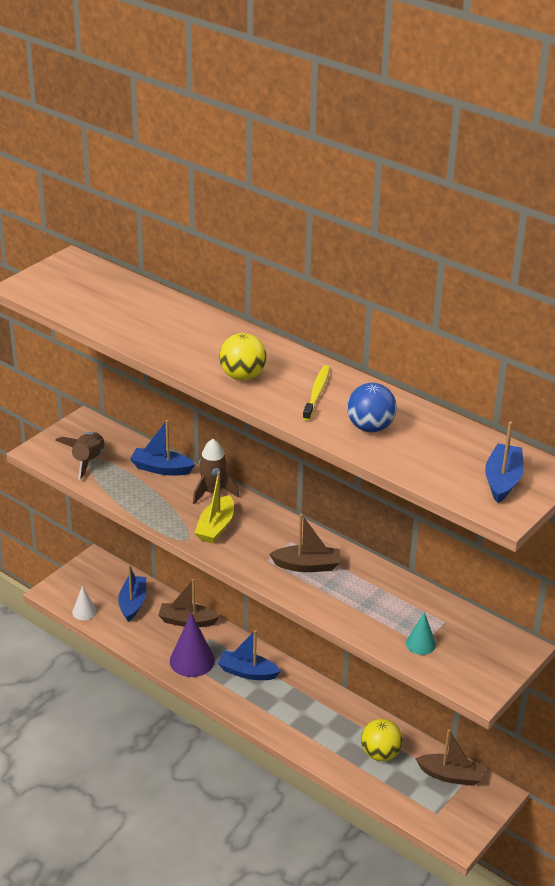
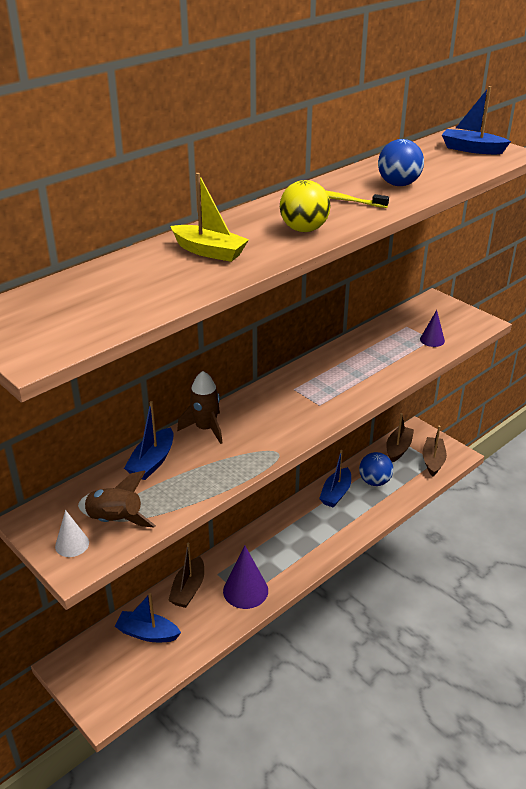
camera: 80 degrees left, 0 degrees up
white cone [72,586,97,620] -> white cone moved to [55,510,89,557]
yellow boat [195,471,234,544] -> yellow boat moved to [170,173,249,262]
blue boat [218,630,281,680] -> blue boat moved to [319,450,351,508]
brown boat [269,514,340,572] -> brown boat moved to [422,426,447,477]
yellow ball [361,719,403,761] -> blue ball [359,452,393,486]
turquoise cone [406,612,436,655] -> purple cone [420,310,445,347]

